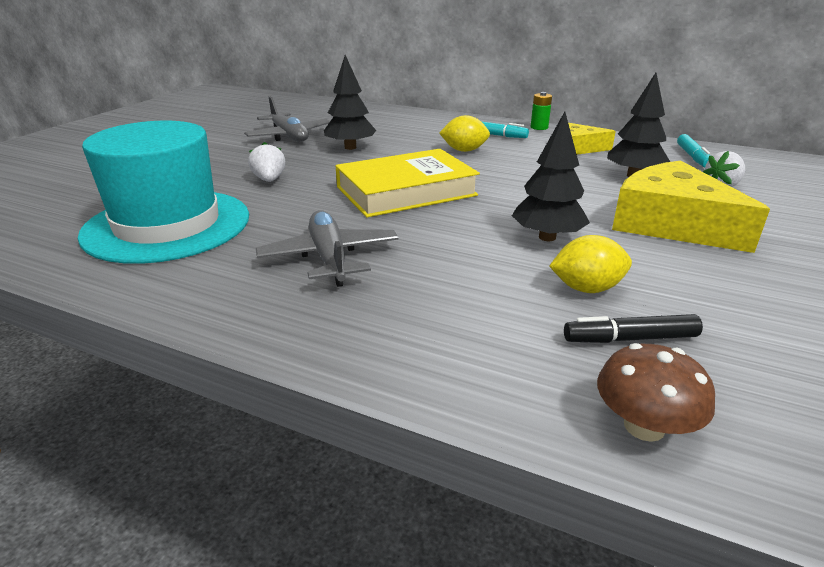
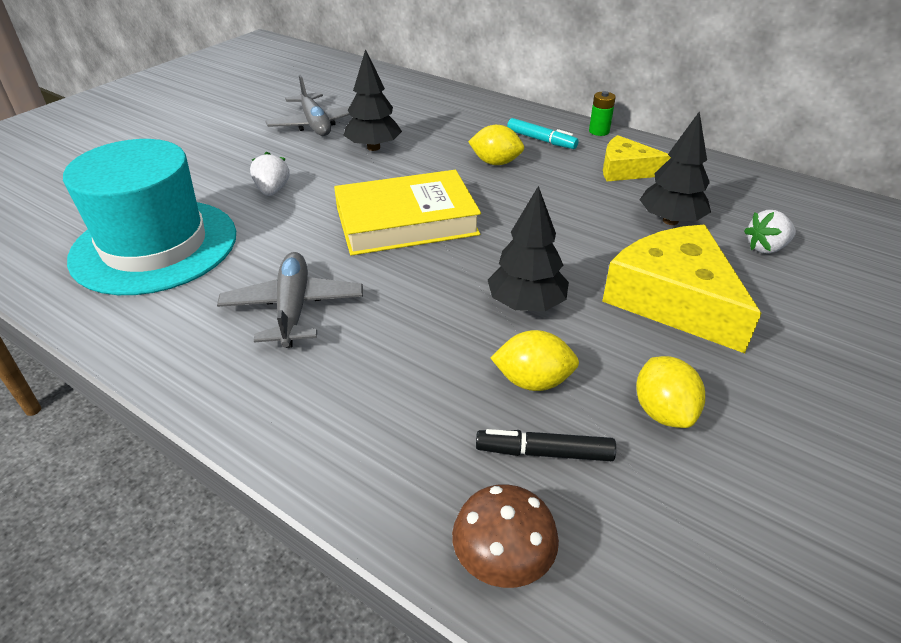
camera: 10 degrees right, 10 degrees up
turquoise marker [677,134,711,168] -> none
none -> yellow lemon [636,356,705,428]

